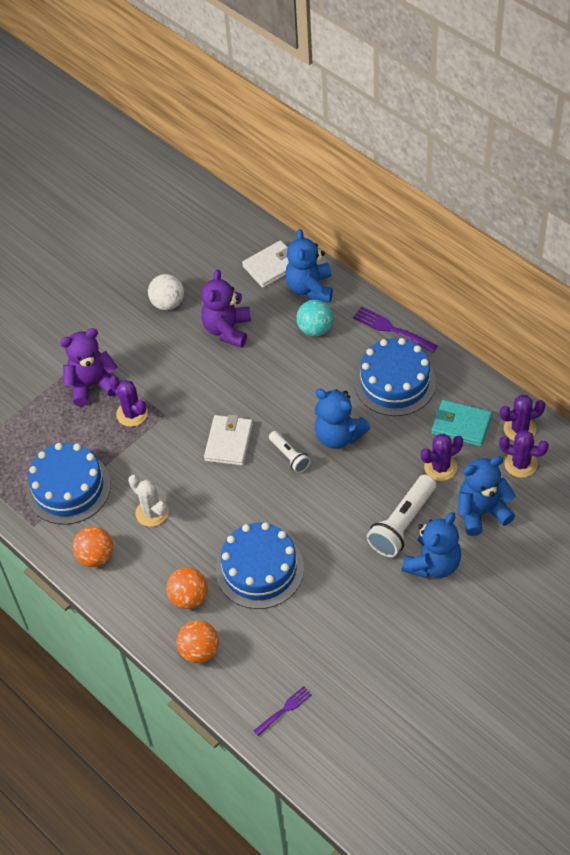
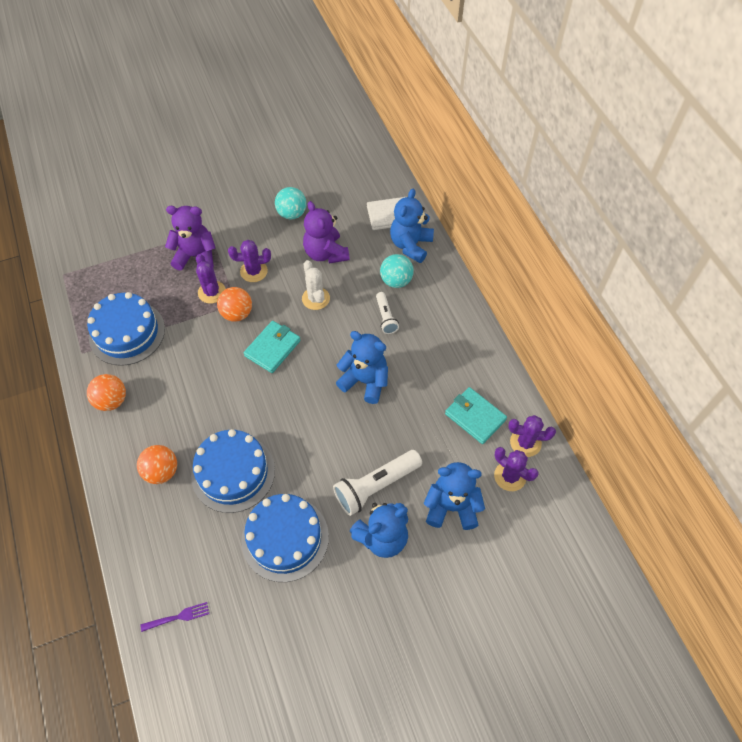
camera: 20 degrees right, 5 degrees up
white cactus [128,475,169,527] -> white cactus moved to [302,260,330,310]
white ball [148,274,184,310] -> turquoise ball [275,187,307,219]
orange ball [176,621,219,663] -> orange ball moved to [217,287,252,322]
purple teddy bear [201,270,251,348] -> purple teddy bear turned 60 degrees counterclockwise [303,201,350,263]
white wallet [204,414,253,466] -> turquoise wallet [244,321,301,373]
white flashlight [269,431,311,473] -> white flashlight moved to [376,292,399,334]
blue teddy bear [314,389,370,449] -> blue teddy bear turned 150 degrees clockwise [336,331,388,404]
purple fork [353,306,438,353] -> none
blue cake [354,338,436,416] -> blue cake moved to [241,494,329,582]
purple cactus [421,434,463,481] -> purple cactus moved to [228,240,271,282]

